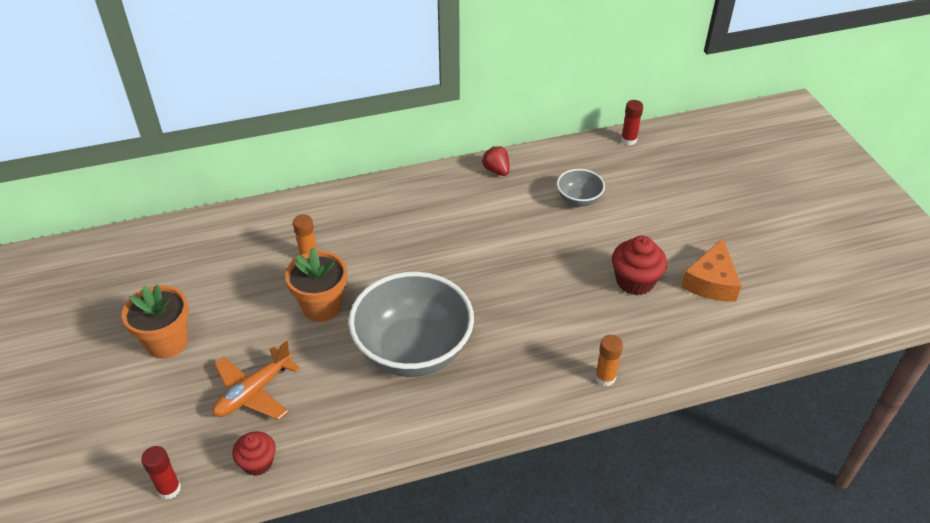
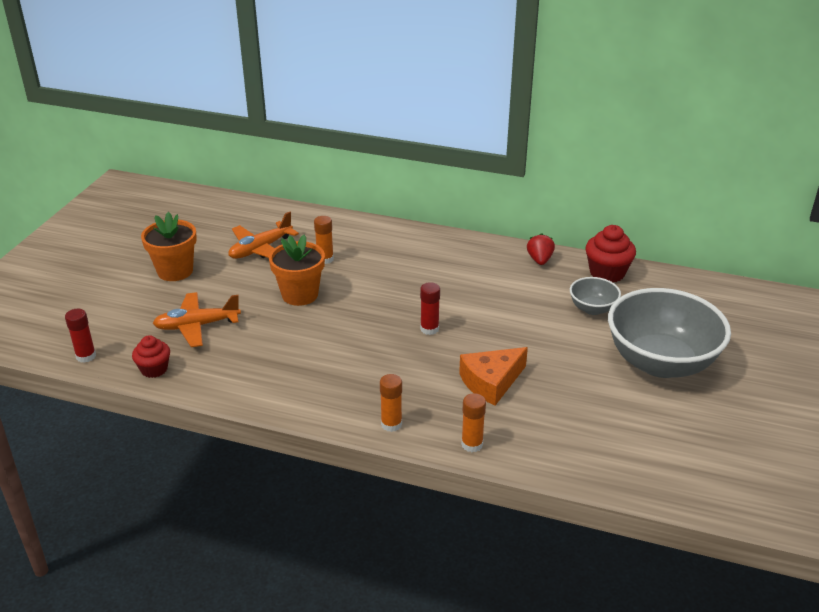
camera: 35 degrees right, 10 degrees down
grey bowl [348,272,474,377] -> grey bowl moved to [608,288,731,378]
red cupcake [612,236,667,295] -> red cupcake moved to [585,225,636,282]
red glue stick [621,100,643,145] -> red glue stick moved to [420,282,440,335]
orange cheese [681,238,741,301] -> orange cheese moved to [459,347,528,406]
none -> orange plane [229,212,299,259]
none -> orange glue stick [380,374,402,432]

